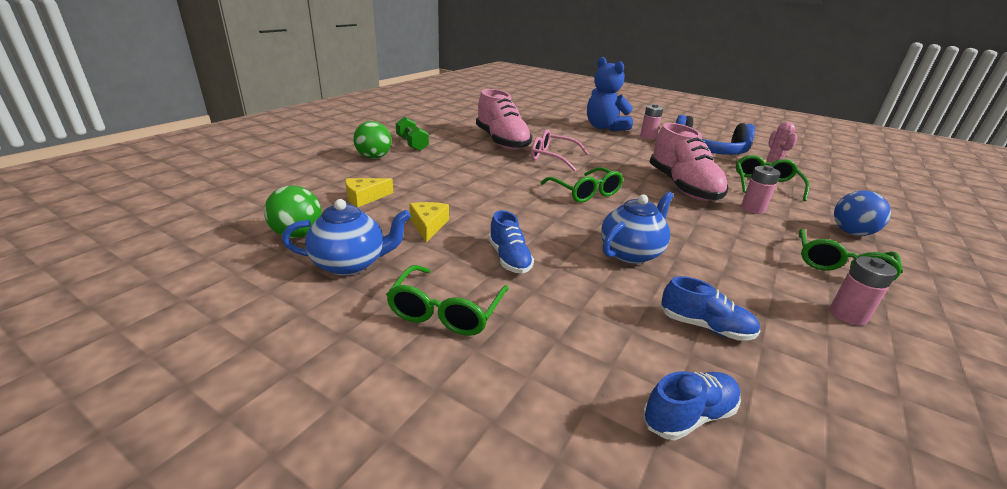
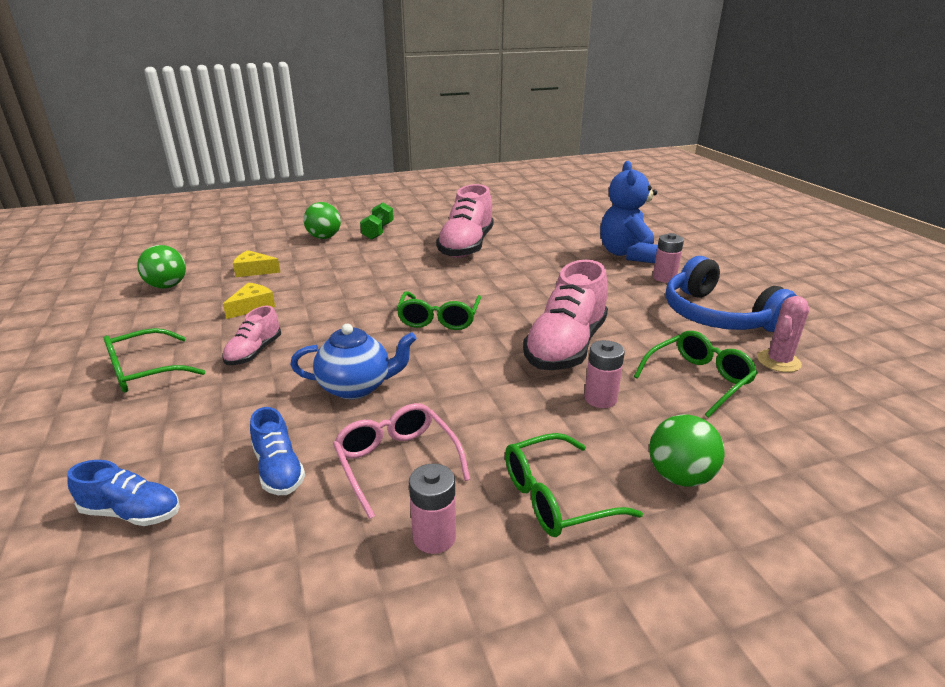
camera: 40 degrees right, 0 degrees up
blue teapot [282,199,411,276] -> none
blue shoe [489,210,534,274] -> pink shoe [222,306,281,365]
pink glasses [531,129,589,171] -> pink glasses moved to [333,403,470,519]
blue ball [834,191,891,236] -> green ball [649,415,725,487]

